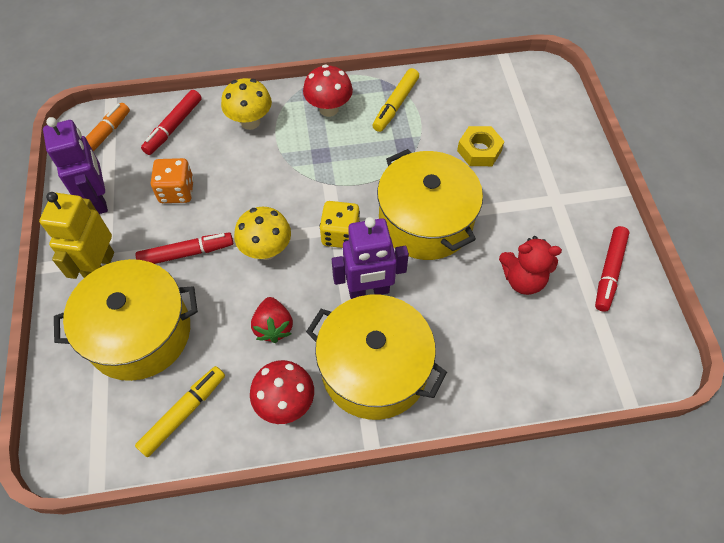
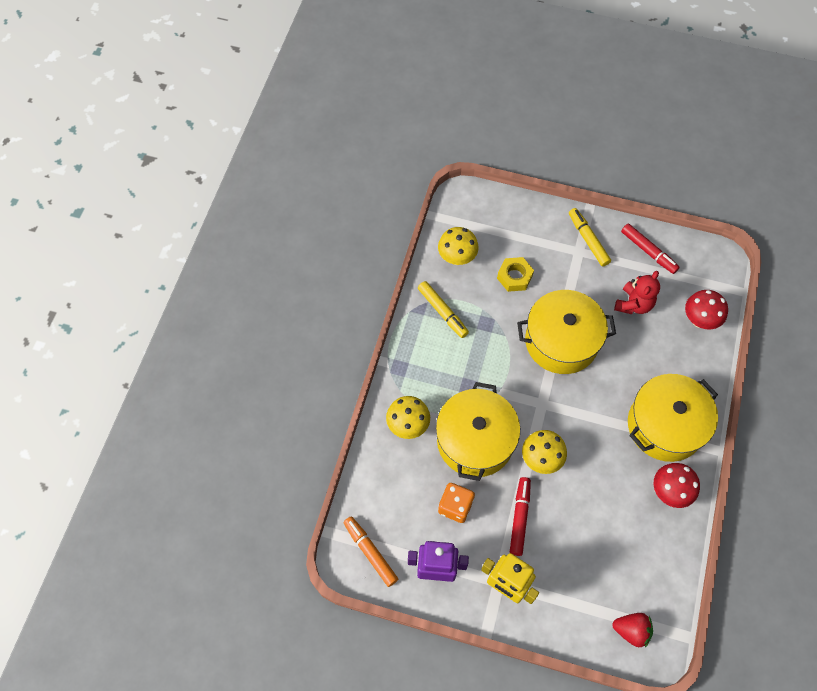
camera: 65 degrees left, 5 degrees up
yellow pot [54,259,198,381] -> yellow pot moved to [436,382,520,481]
yellow marker [135,366,225,457] -> yellow marker moved to [569,208,611,267]
red marker [141,90,202,155] -> none
red strawberry [251,297,293,343] -> red strawberry moved to [613,613,653,647]
red mushroom [303,64,353,117] -> red mushroom moved to [685,290,728,330]
yellow dice [320,201,360,248] -> none
purple robot [332,217,409,299] -> none
none -> yellow mushroom [438,227,479,265]

